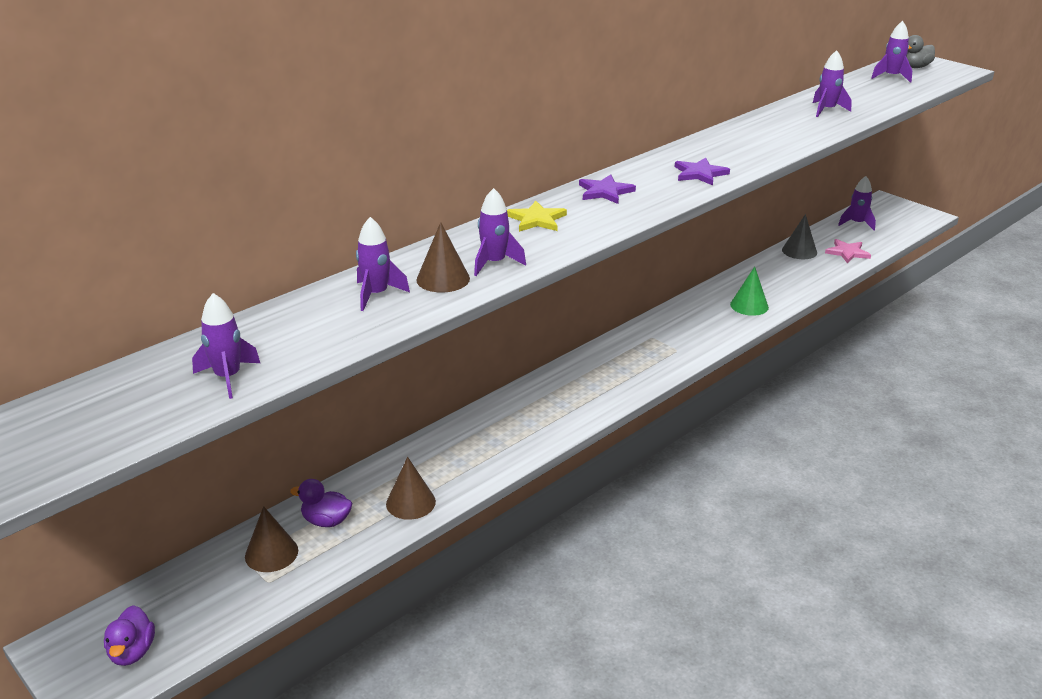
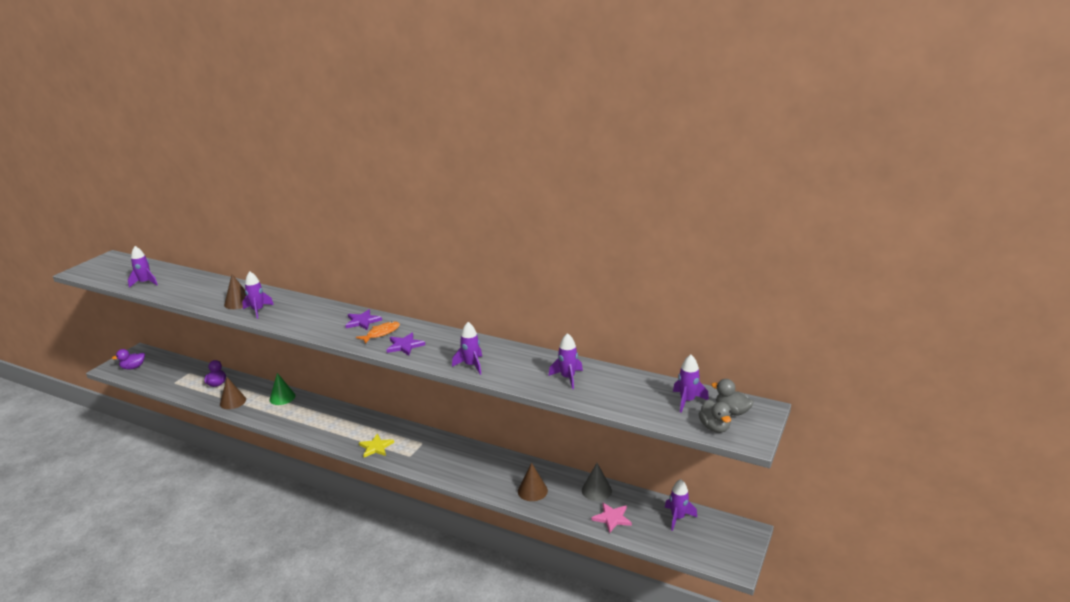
camera: 70 degrees right, 5 degrees down
brown cone [245,506,298,572] -> brown cone moved to [518,463,548,501]
purple rocket [356,217,410,311] -> purple rocket moved to [452,322,482,375]
yellow star [507,200,567,232] -> yellow star moved to [359,434,394,458]
green cone [730,266,769,316] -> green cone moved to [270,373,295,405]
none -> orange fish [356,321,400,344]
none -> grey duck [699,399,731,433]

